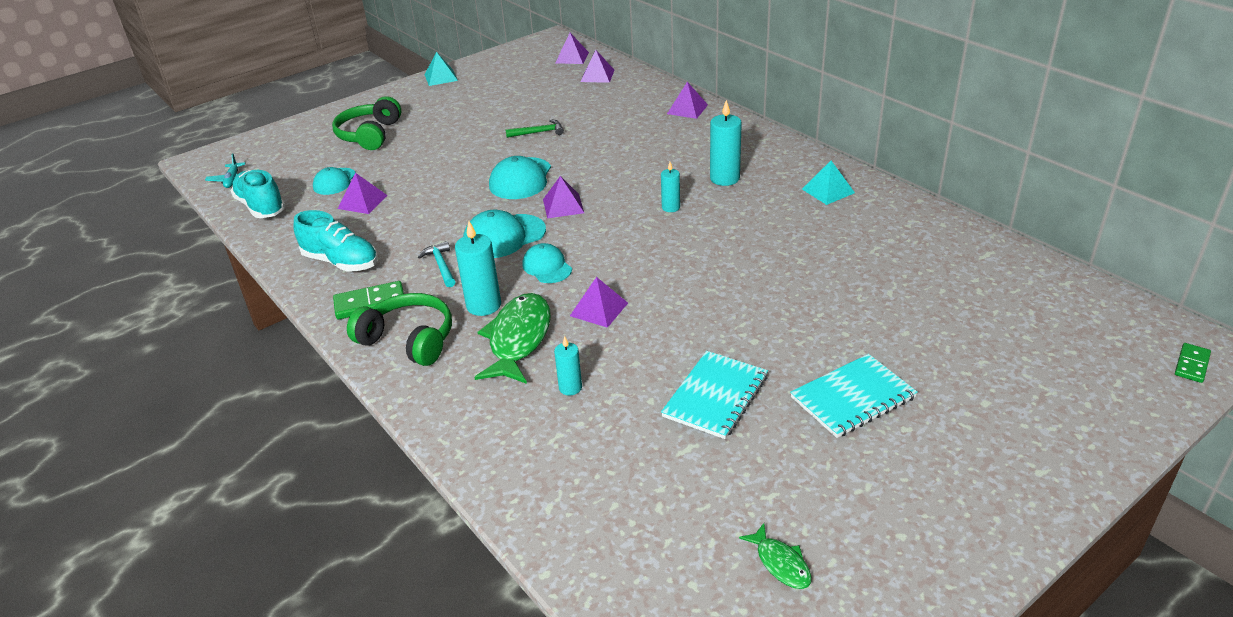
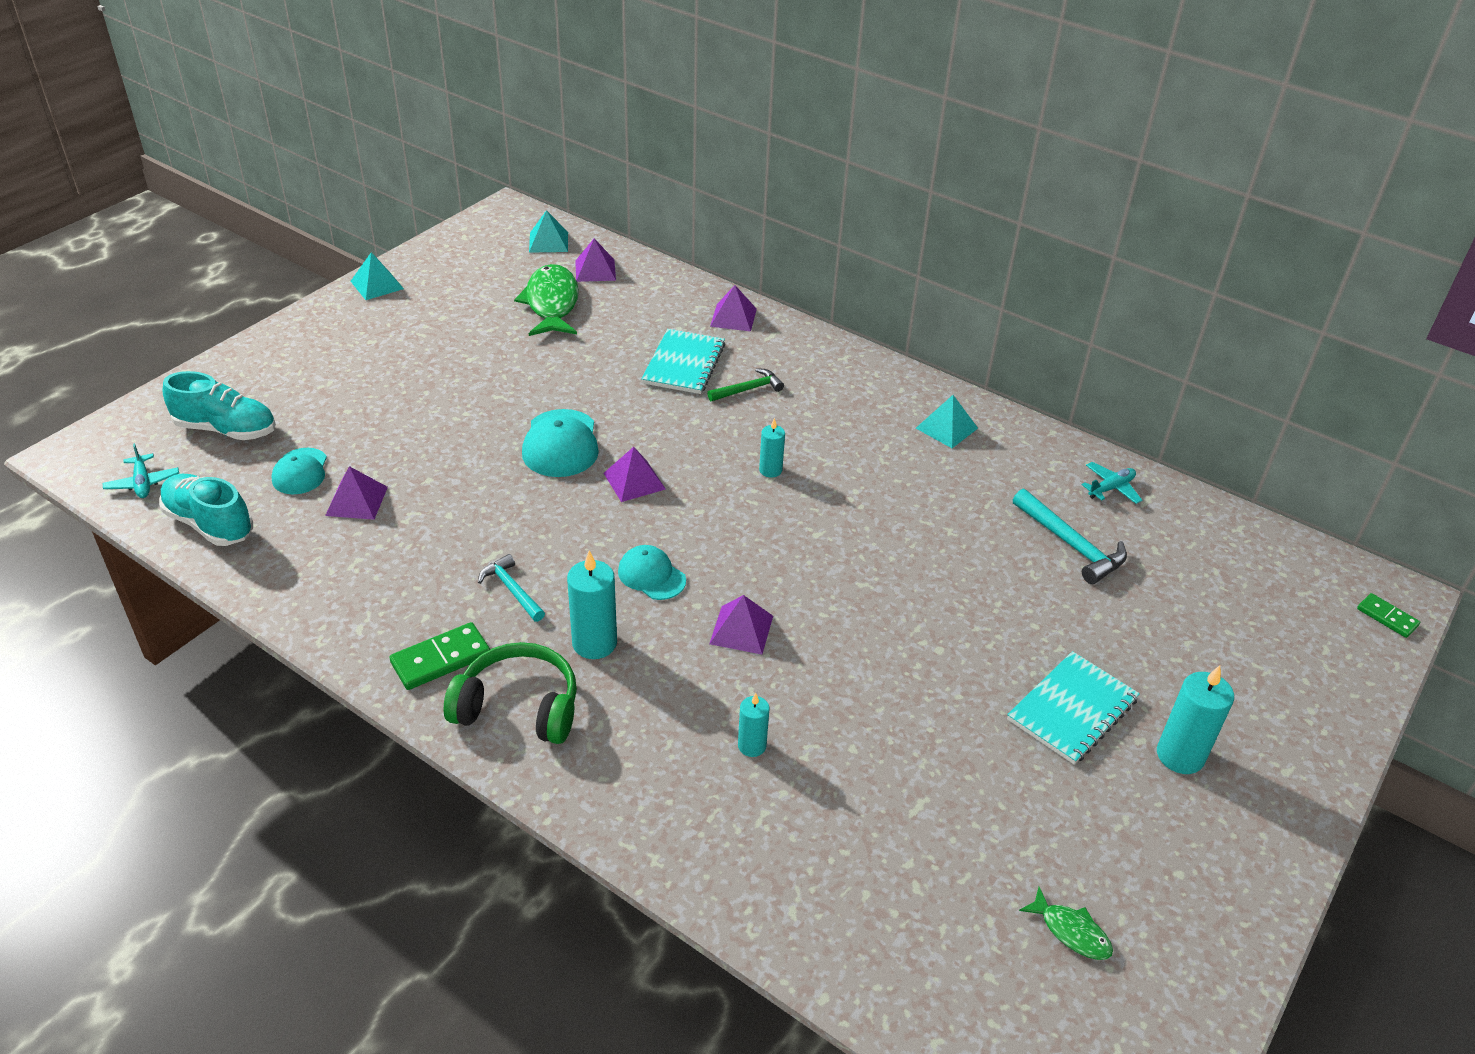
camera: 20 degrees left, 5 degrees up
turquoise shoe [294,210,378,272] -> turquoise shoe moved to [163,371,276,440]
green headphones [332,96,401,150] -> none
turquoise cap [463,210,546,258] -> none
green fish [474,293,551,384] -> green fish moved to [514,264,579,336]
green hammer [505,119,564,138] -> green hammer moved to [707,368,784,401]
purple pyramid [555,33,589,64] -> turquoise pyramid [529,210,568,253]
turquoise notebook [661,351,768,439] -> turquoise notebook moved to [641,329,725,394]
turquoise candle [710,100,742,186] -> turquoise candle moved to [1157,665,1234,774]
green domino [1175,343,1211,383] -> green domino turned 60 degrees counterclockwise [1357,593,1420,638]
none -> turquoise hammer [1013,489,1127,584]
none -> turquoise plane [1082,462,1142,504]

